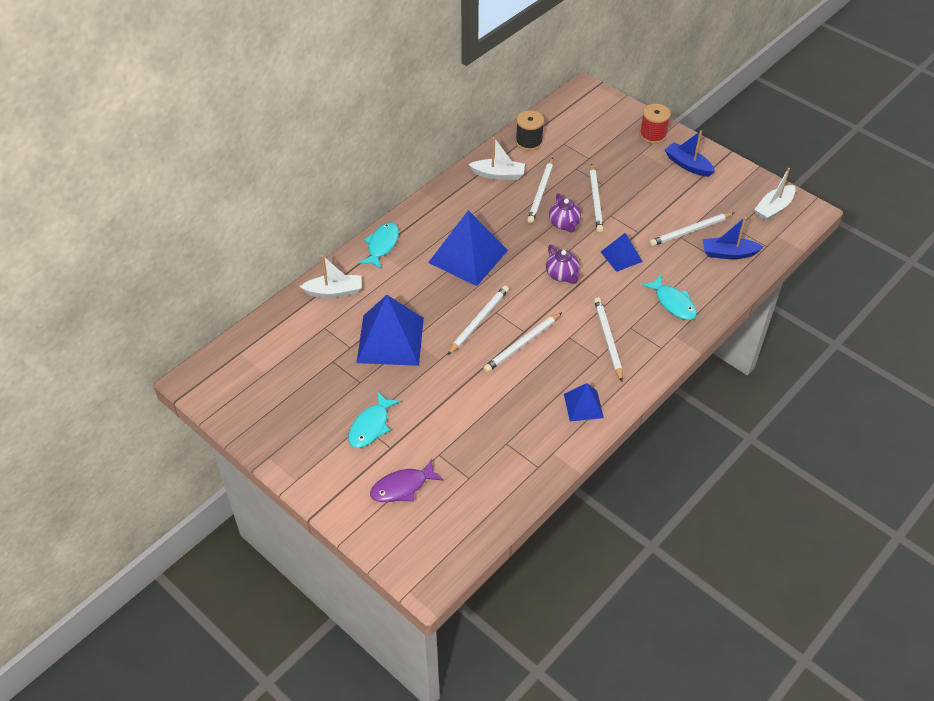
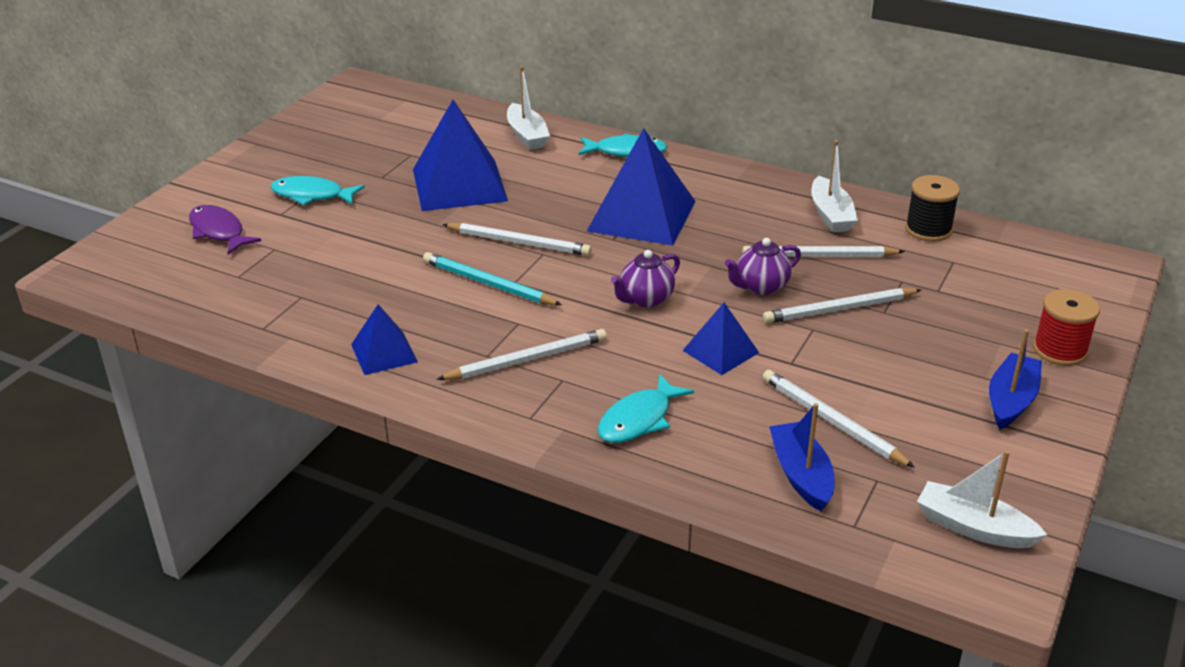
camera: 75 degrees right, 15 degrees down
white pencil [484,312,562,372] -> turquoise pencil [423,252,562,305]

